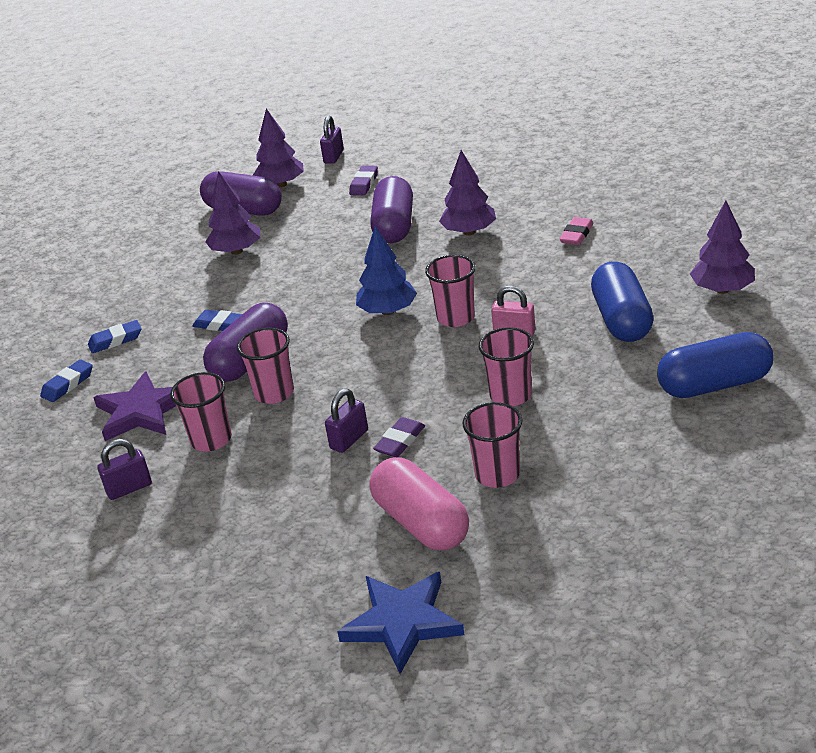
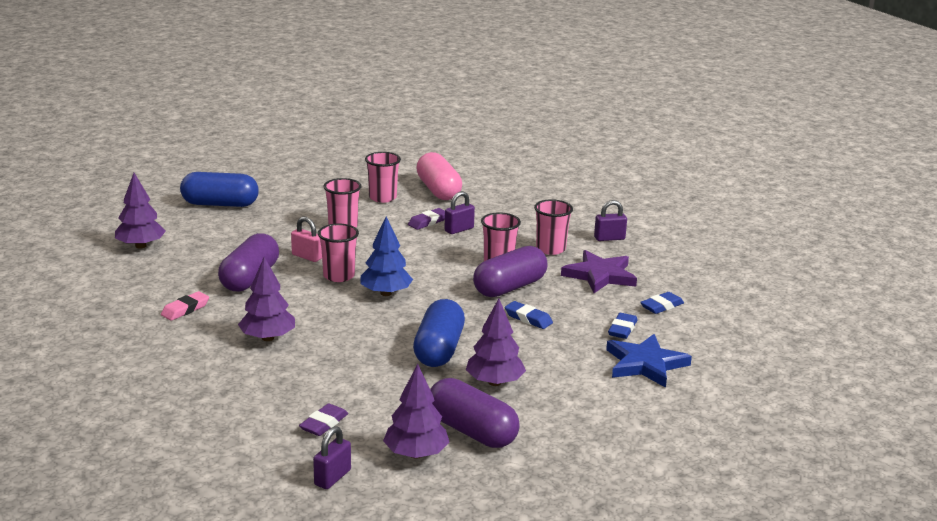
camera: 170 degrees left, 10 degrees down
blue eraser [88,320,142,353] -> blue eraser turned 60 degrees counterclockwise [608,313,637,339]
blue star [337,572,465,674] -> blue star moved to [606,334,692,388]
purple capsule [370,176,413,243] -> purple capsule moved to [218,233,279,291]
blue capsule [591,261,654,342] -> blue capsule moved to [413,299,465,367]

